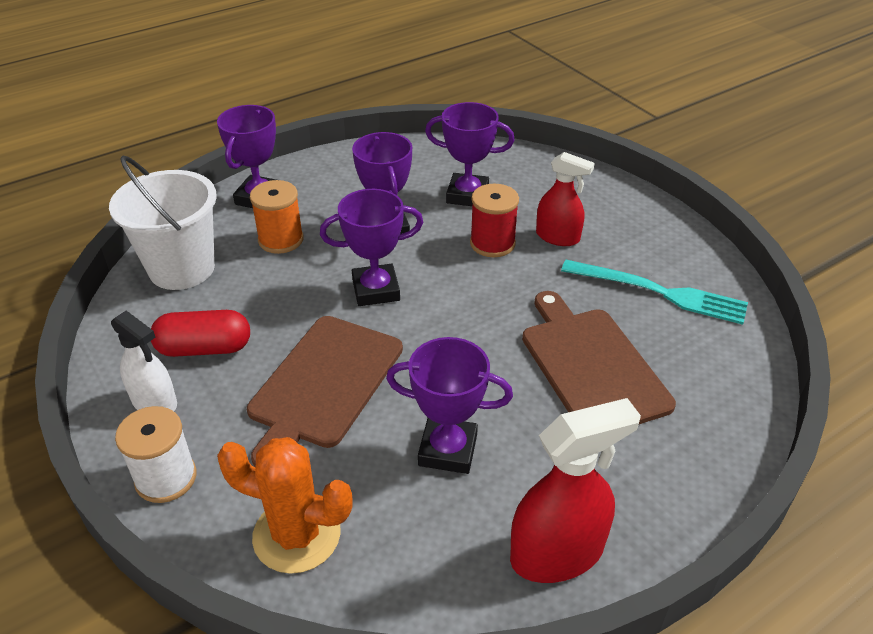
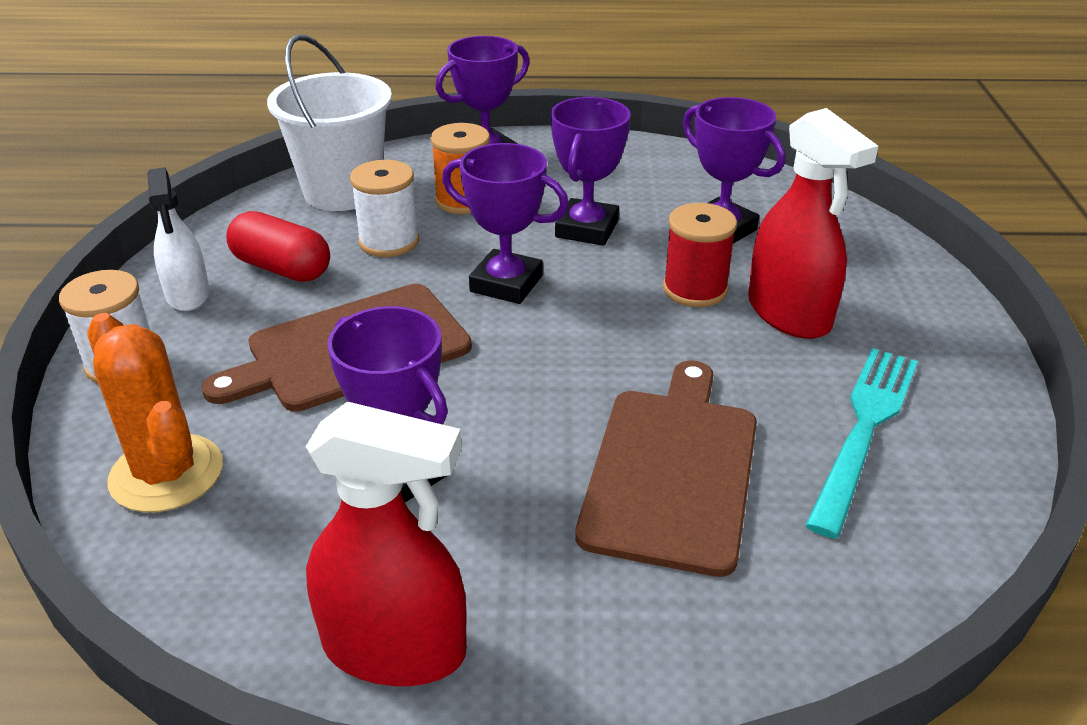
camera: 35 degrees right, 5 degrees down
red spray bottle [536,152,595,246] -> red spray bottle [748,108,879,339], size x1.51
turquoise fork [561,260,748,325] -> turquoise fork turned 120 degrees counterclockwise [805,348,918,539]
none -> white spool [350,160,419,257]

